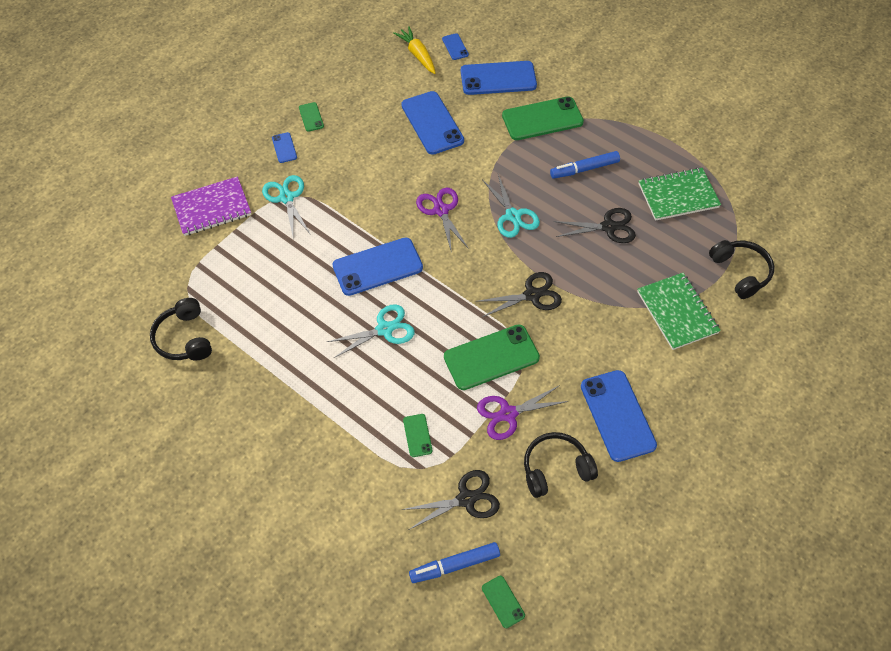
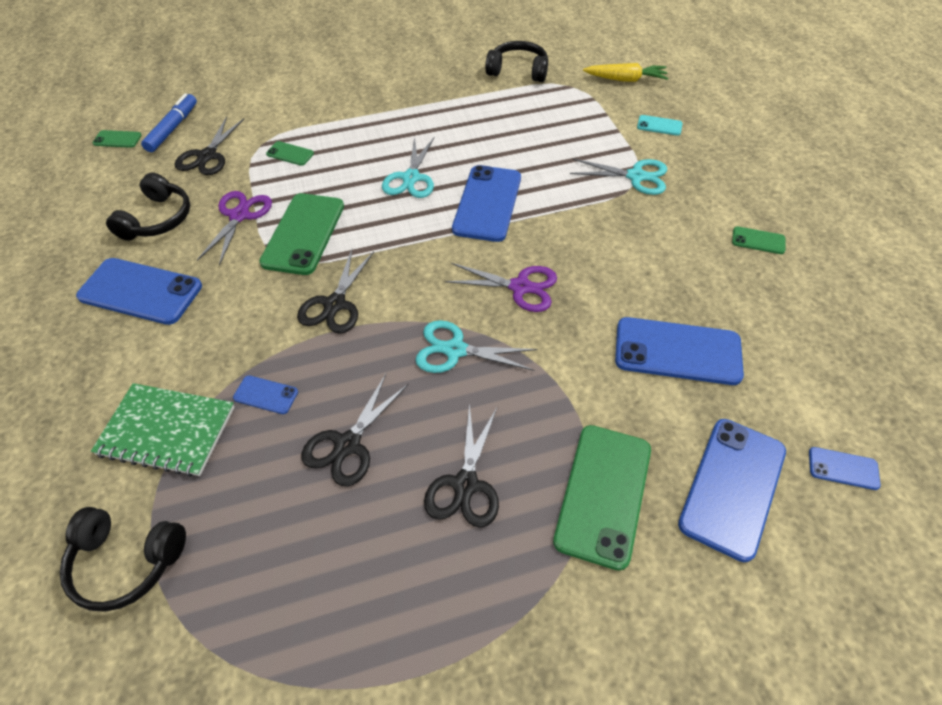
camera: 125 degrees right, 5 degrees down
purple notebook [171,176,251,236] -> turquoise phone [637,115,683,136]
blue phone [272,132,297,163] -> blue phone moved to [233,375,298,414]
yellow carrot [394,26,436,74] -> yellow carrot moved to [583,63,668,82]
blue marker [550,151,620,179] -> black scissors [424,403,499,528]
green notebook [639,167,721,221] -> none

